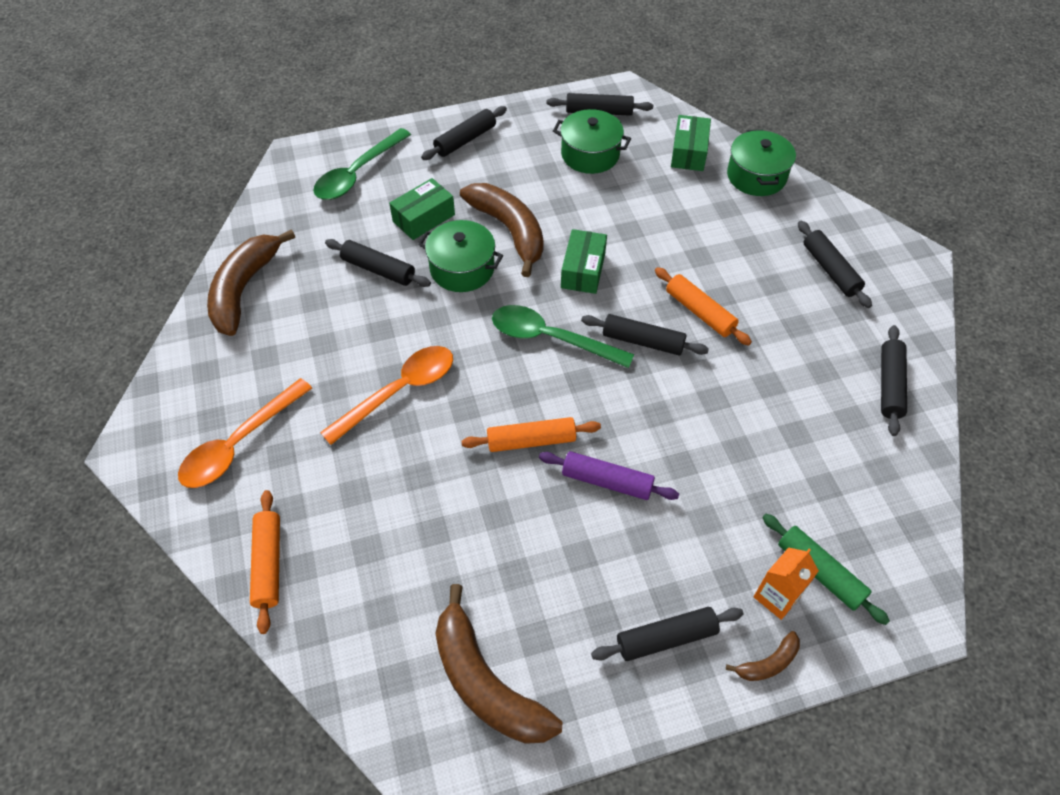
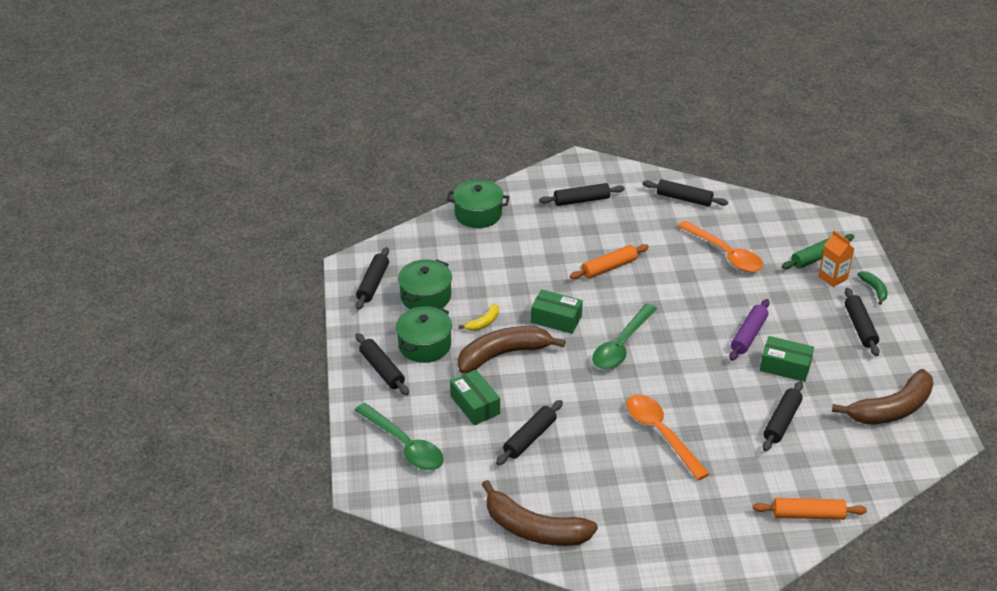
camera: 80 degrees left, 15 degrees down
orange spoon [178,378,312,488] -> orange spoon moved to [678,220,763,272]
green pot [418,220,503,292] -> green pot moved to [396,306,452,363]
orange rolling pin [462,417,601,452] -> none
black rolling pin [581,314,709,355] -> black rolling pin moved to [762,381,803,452]
green box [671,115,711,171] -> green box moved to [760,336,814,382]
brown banana [726,631,800,681] -> green banana [857,271,888,305]
none -> yellow banana [459,303,499,331]

